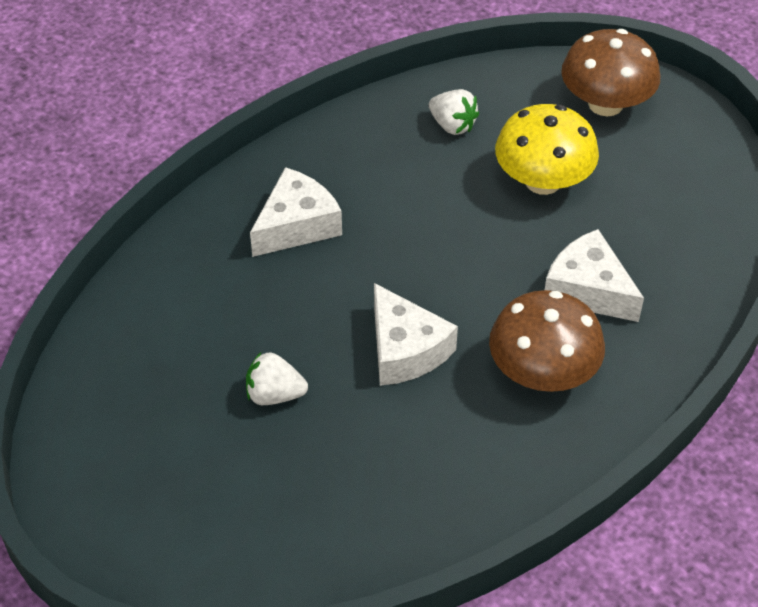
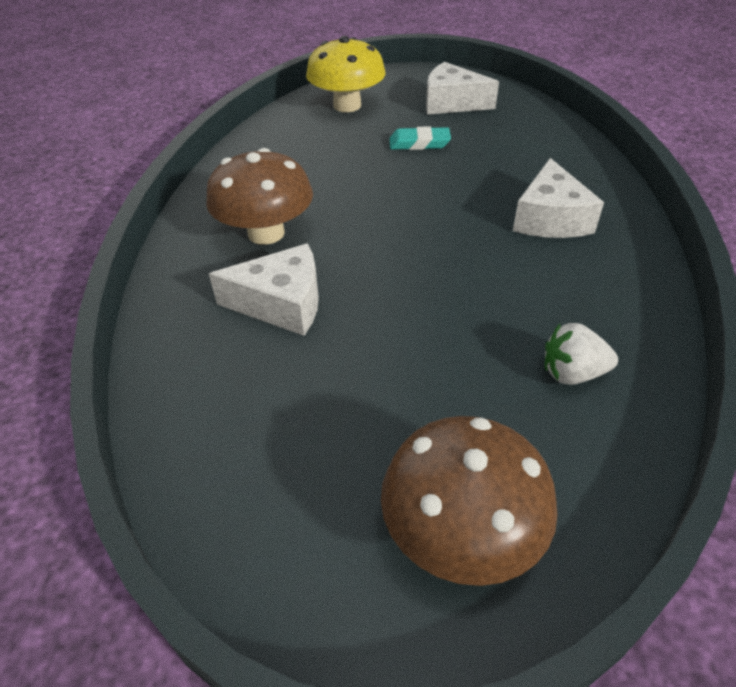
camera: 140 degrees right, 5 degrees down
white strawberry [246,352,308,405] -> turquoise eraser [390,126,451,150]
white cheese [374,283,458,386] -> white cheese moved to [426,62,499,115]
yellow mushroom [495,104,599,195] -> yellow mushroom moved to [306,36,386,112]

